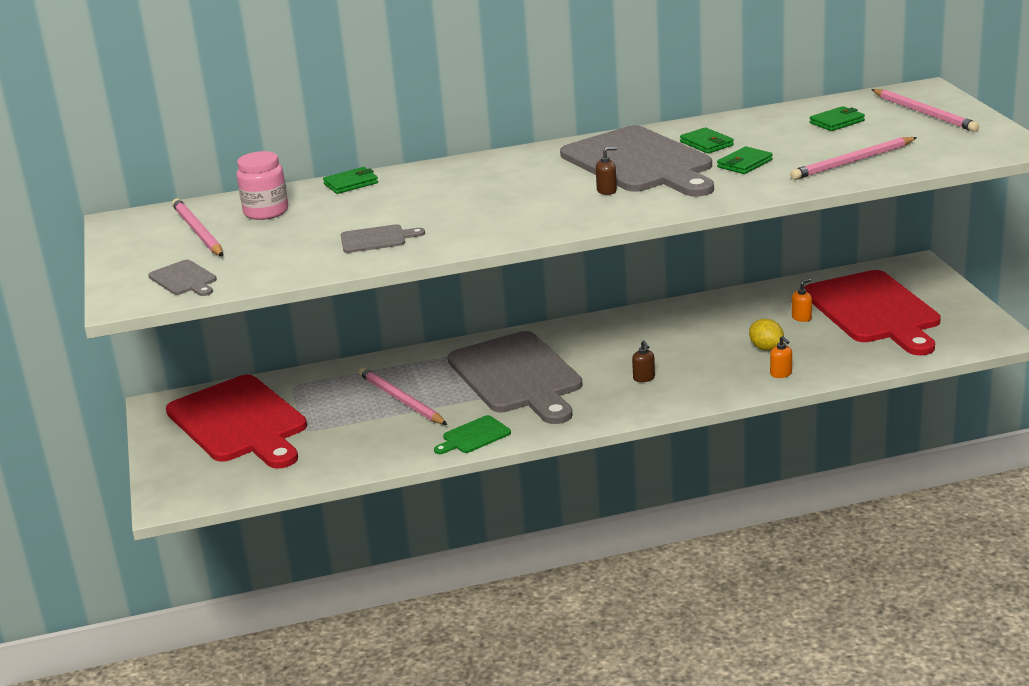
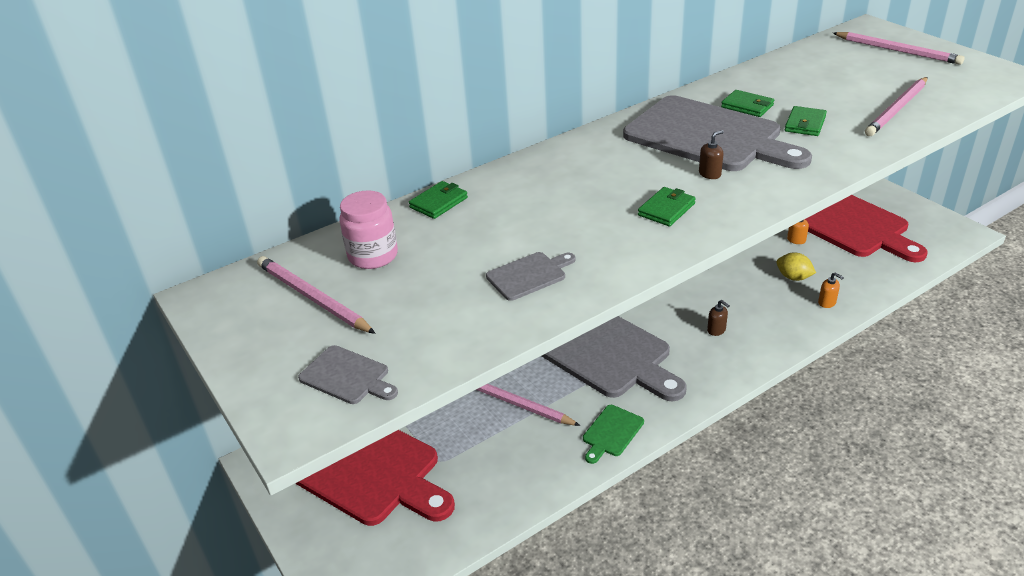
camera: 20 degrees left, 10 degrees up
green wallet [810,106,865,131] -> green wallet moved to [638,187,696,226]

